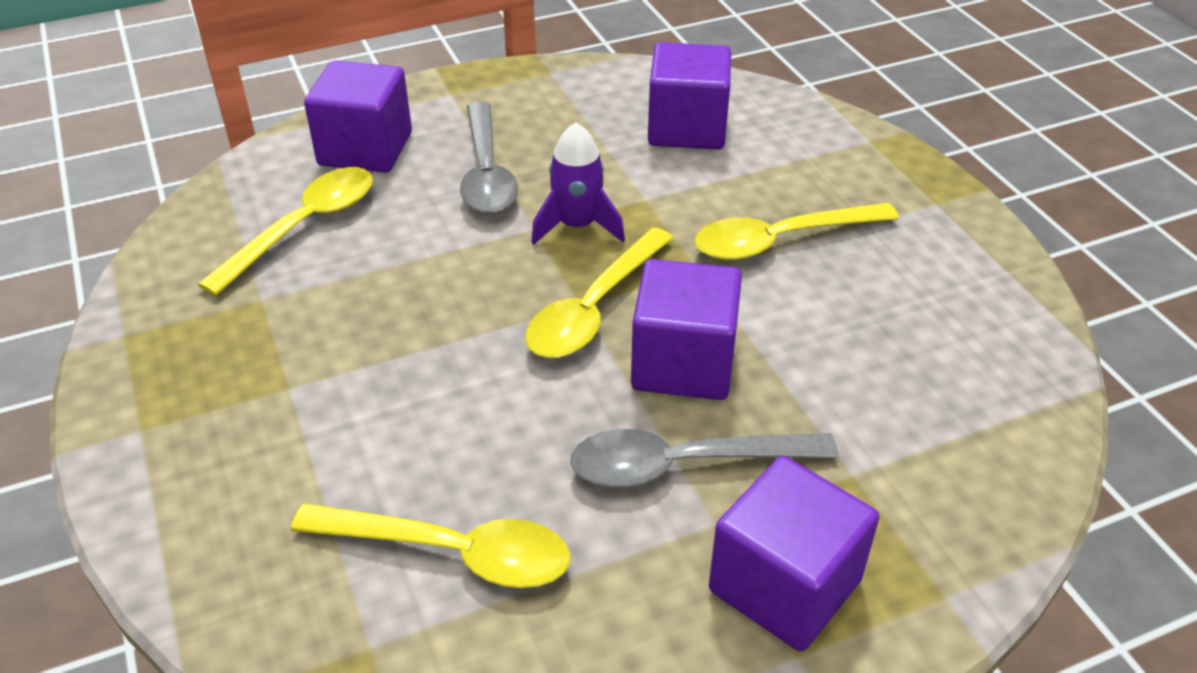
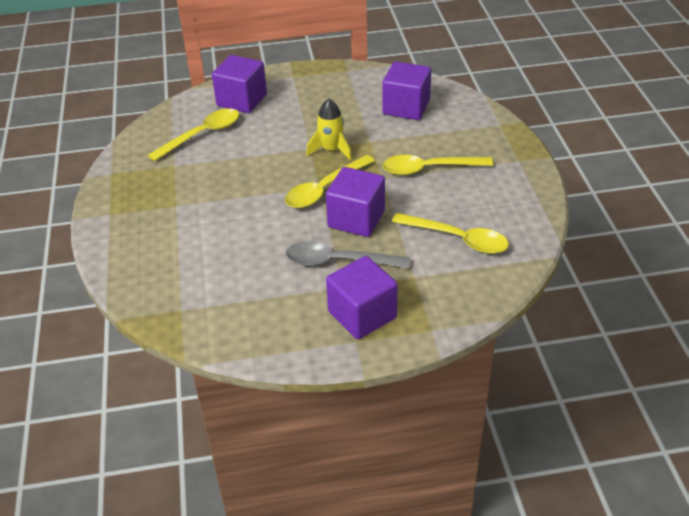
camera: 15 degrees right, 0 degrees up
yellow spoon [291,503,570,588] -> yellow spoon moved to [392,213,509,254]
grey spoon [460,101,518,214] -> none
purple rocket [531,123,625,245] -> yellow rocket [306,99,352,161]

